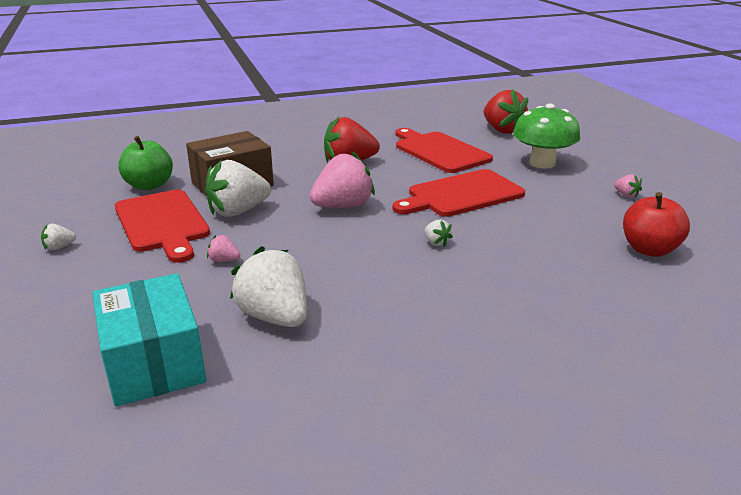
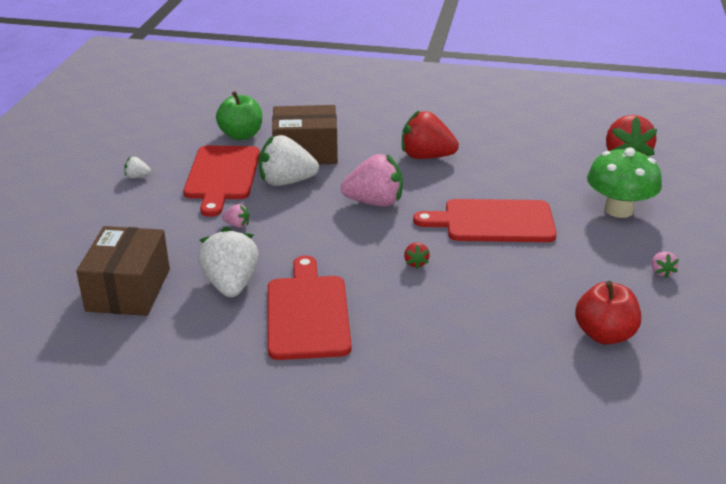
camera: 30 degrees right, 5 degrees up
turquoise box [92,273,206,406] -> brown box [76,226,170,316]
pink strawberry [207,235,240,262] -> pink strawberry turned 150 degrees clockwise [222,204,250,228]
red cutting board [395,128,493,173] -> red cutting board moved to [268,255,352,360]
white strawberry [424,220,453,247] -> red strawberry [404,243,430,269]

